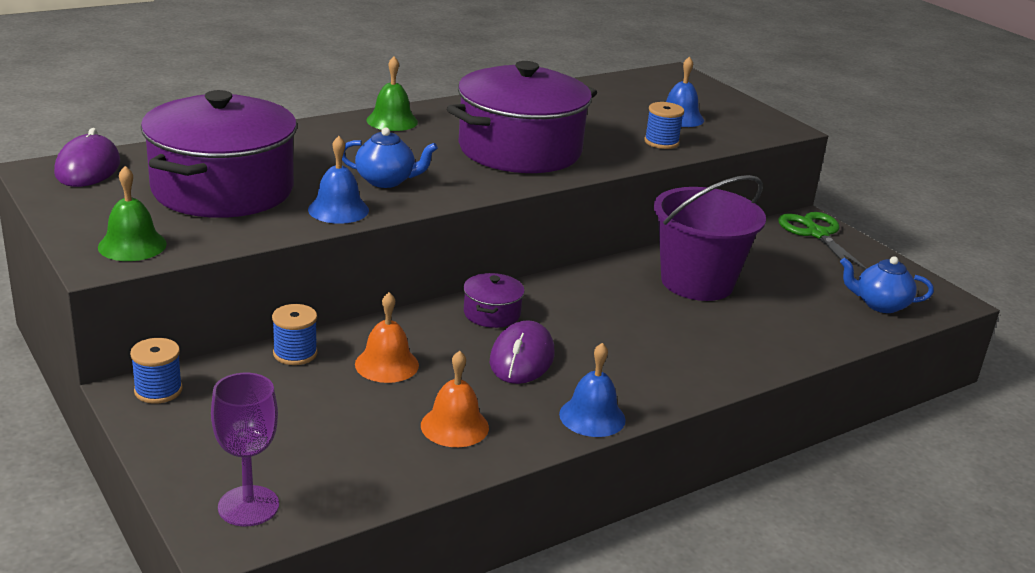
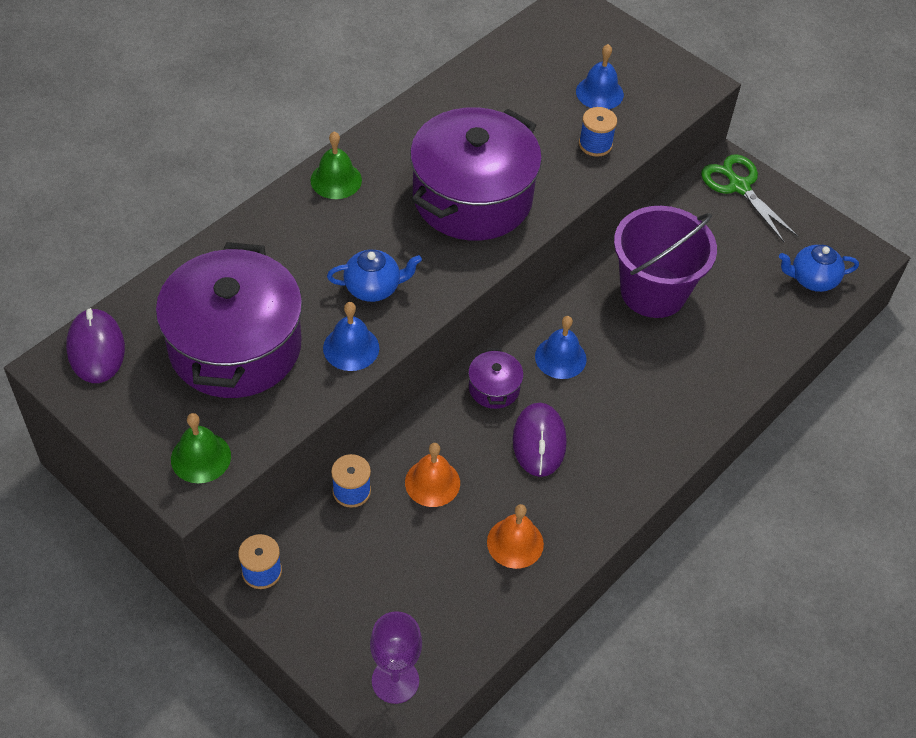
camera: 15 degrees left, 25 degrees up
blue bell [559,343,626,437] -> blue bell moved to [535,316,587,379]

